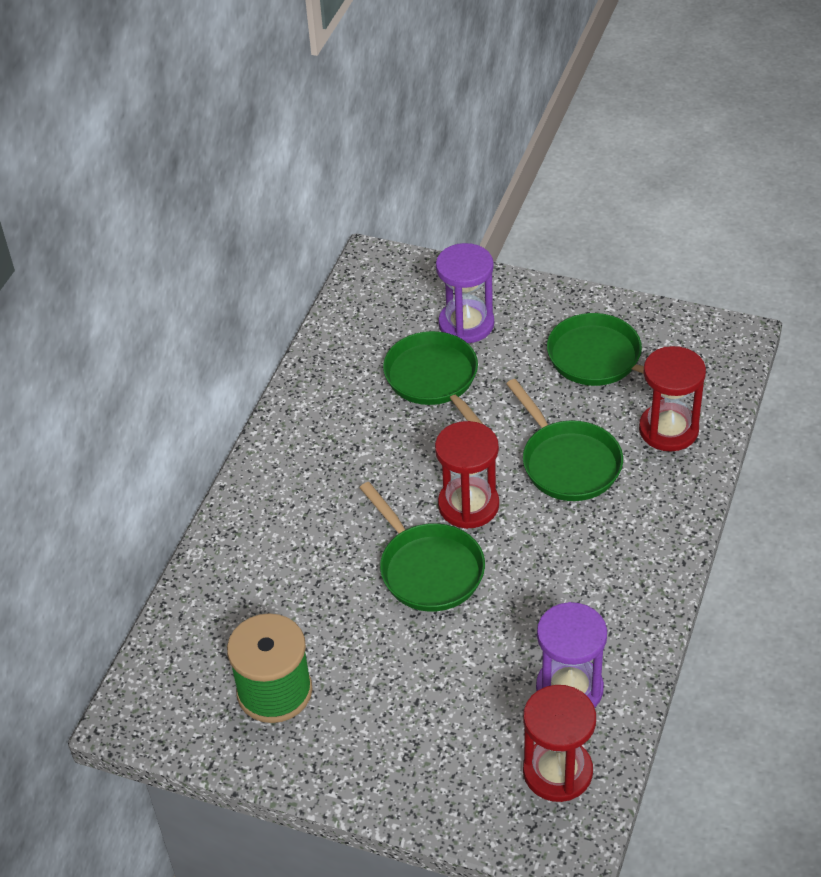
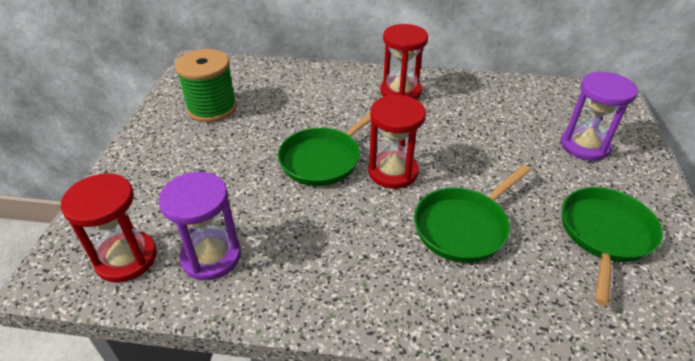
camera: 75 degrees right, 5 degrees down
green pan [383,331,484,425] -> none
red hourglass [639,346,706,452] -> red hourglass moved to [380,24,428,100]

